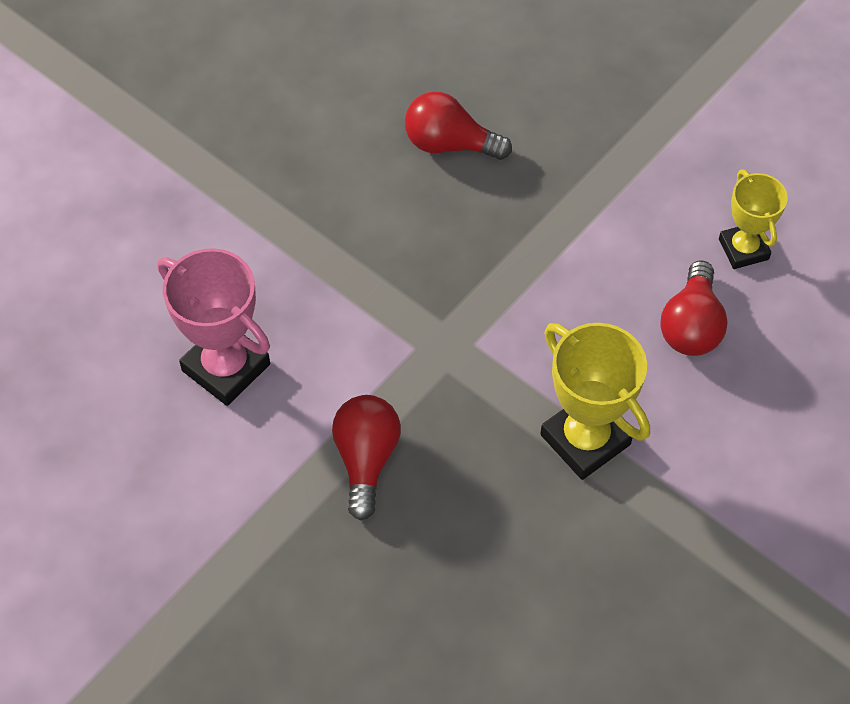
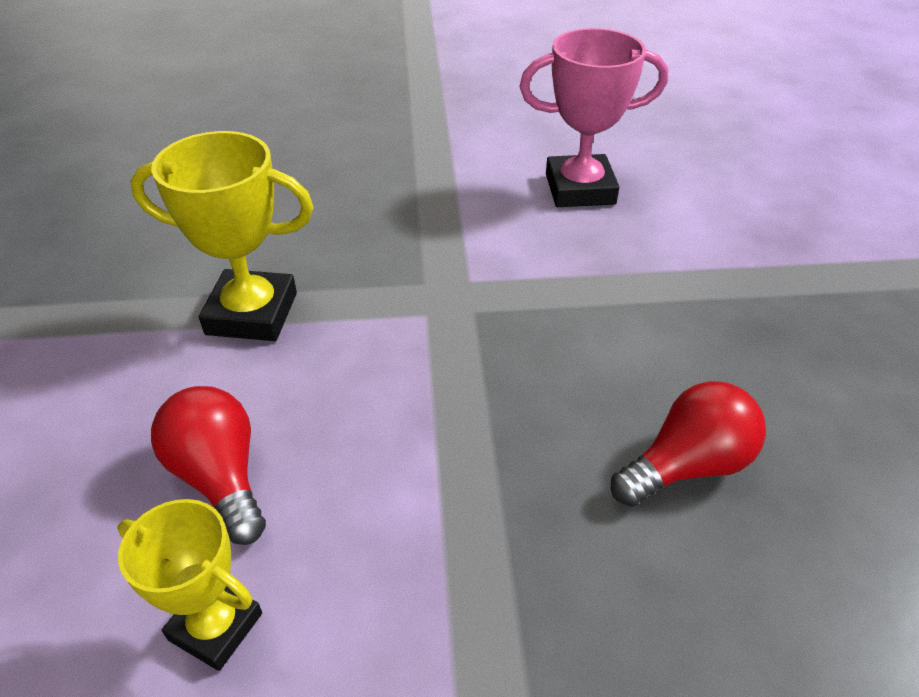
camera: 135 degrees right, 15 degrees down
red light bulb [332,395,401,521] -> none

